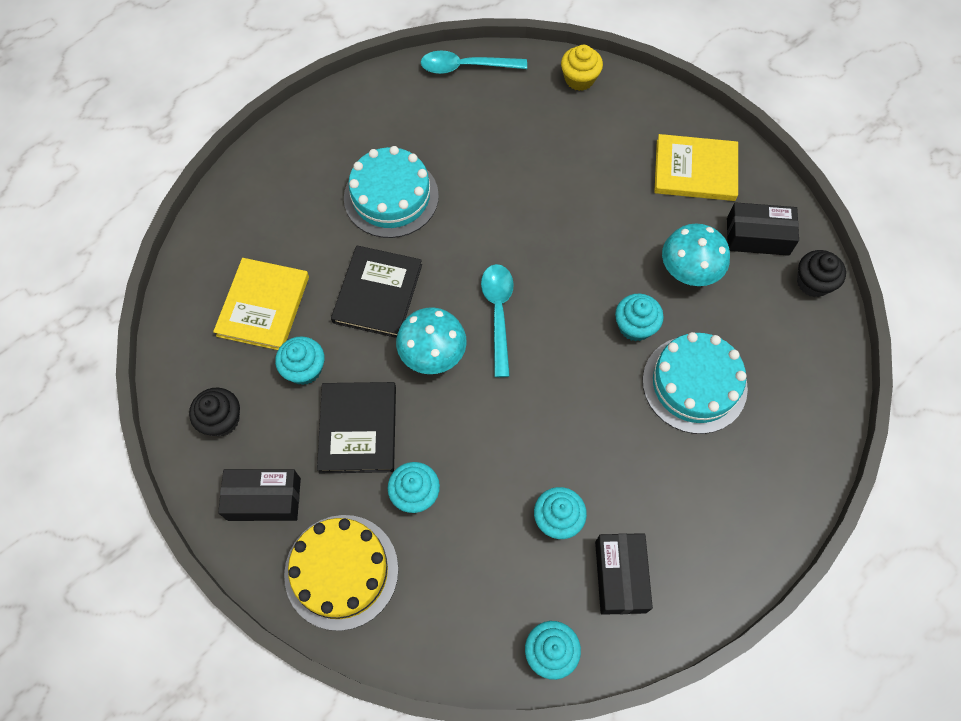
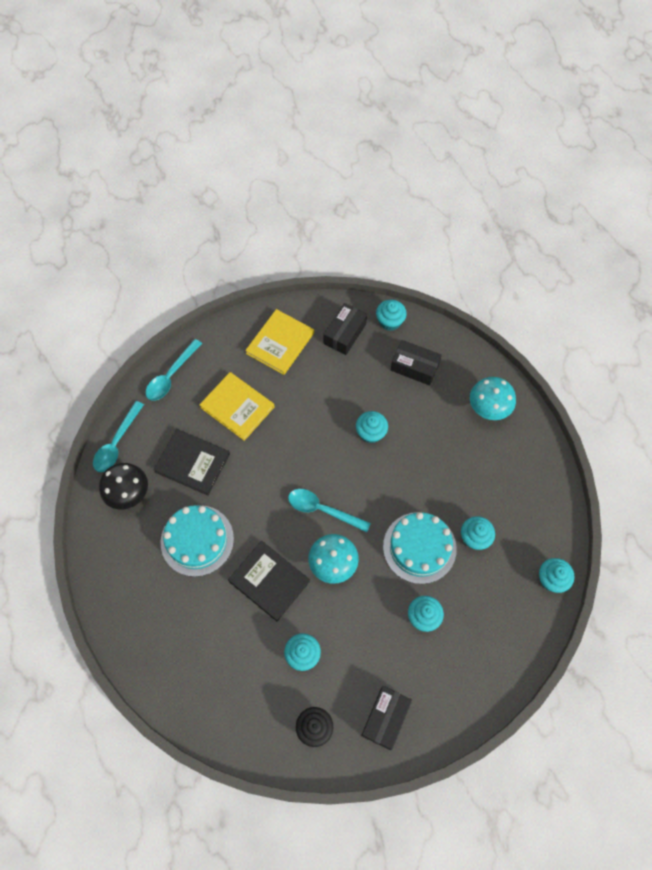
camera: 65 degrees left, 0 degrees up
yellow book [213,258,309,350] -> yellow book moved to [199,372,275,441]
yellow cake [284,515,398,631] -> none
black book [317,382,396,473] -> black book moved to [154,429,230,495]
yellow cupcake [561,45,603,91] -> turquoise spoon [146,339,202,401]
black box [595,533,653,615] -> black box moved to [391,340,442,386]
turquoise cake [643,332,748,434] -> turquoise cake moved to [383,512,457,584]
turquoise mushroom [662,224,730,286] -> turquoise mushroom moved to [470,377,516,420]
black cupcake [797,250,846,297] -> turquoise cupcake [376,300,407,331]
none -> black mushroom [99,463,148,509]

